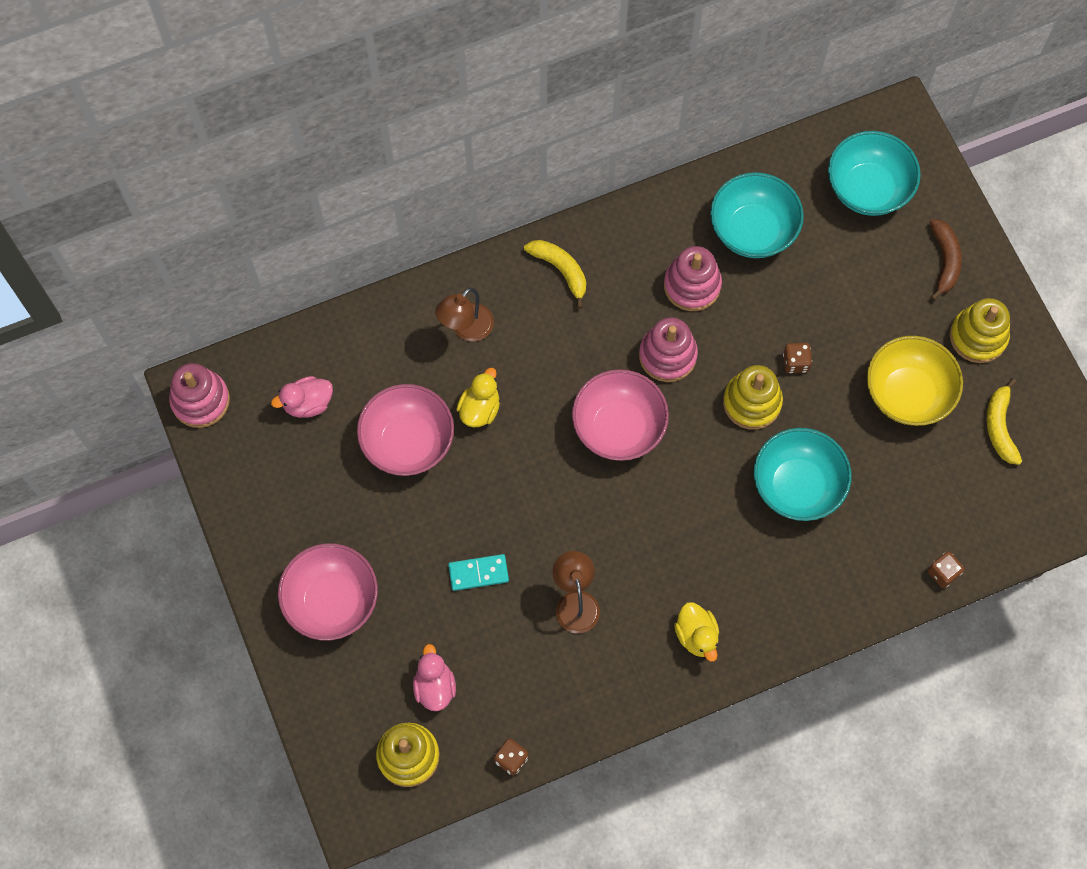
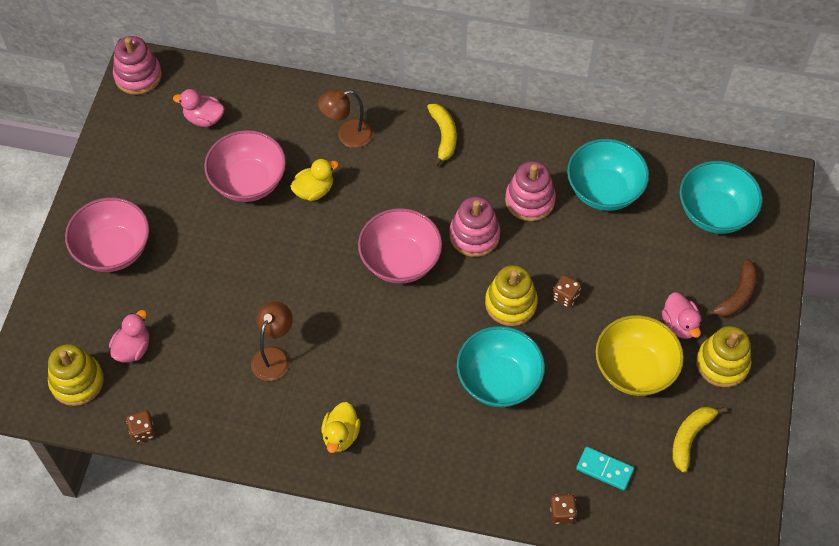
camera: 35 degrees right, 10 degrees down
turquoise domino [448,554,509,591] -> turquoise domino moved to [576,447,634,491]
none -> pink duck [662,292,702,339]

